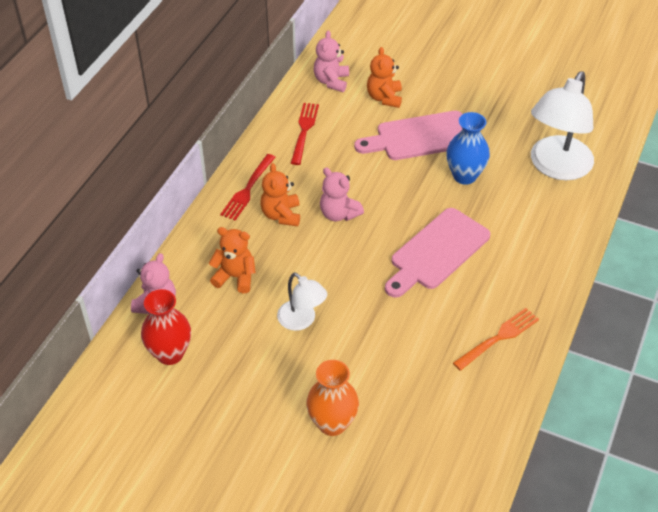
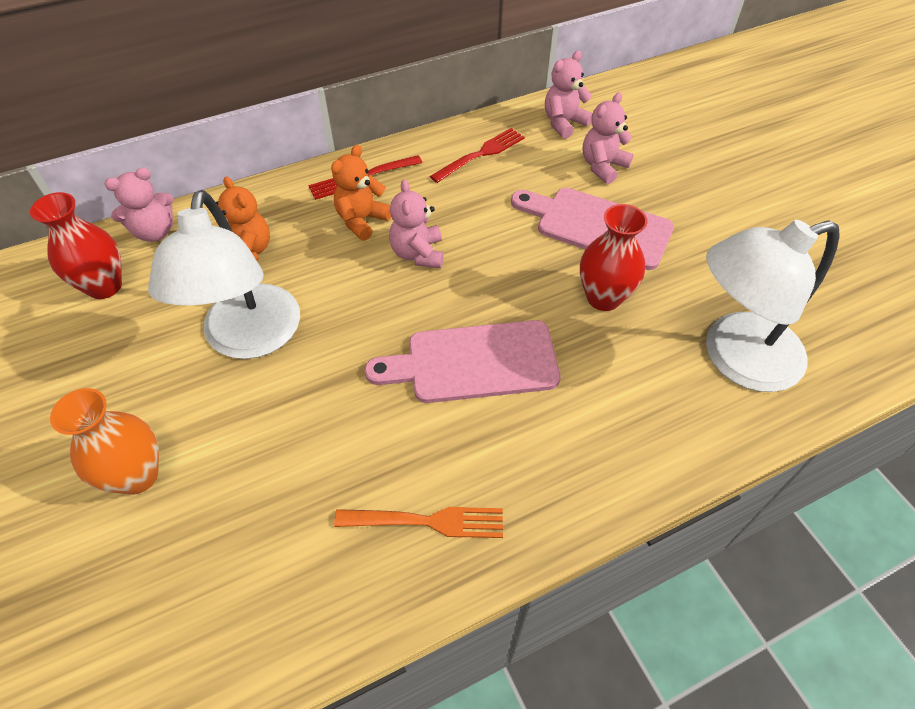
camera: 40 degrees right, 5 degrees up
white lamp [277,272,327,331] -> white lamp [148,190,300,359], size x1.88
orange teddy bear [367,47,402,108] -> pink teddy bear [583,92,634,184]
blue vase [446,112,490,185] -> red vase [580,204,648,311]

